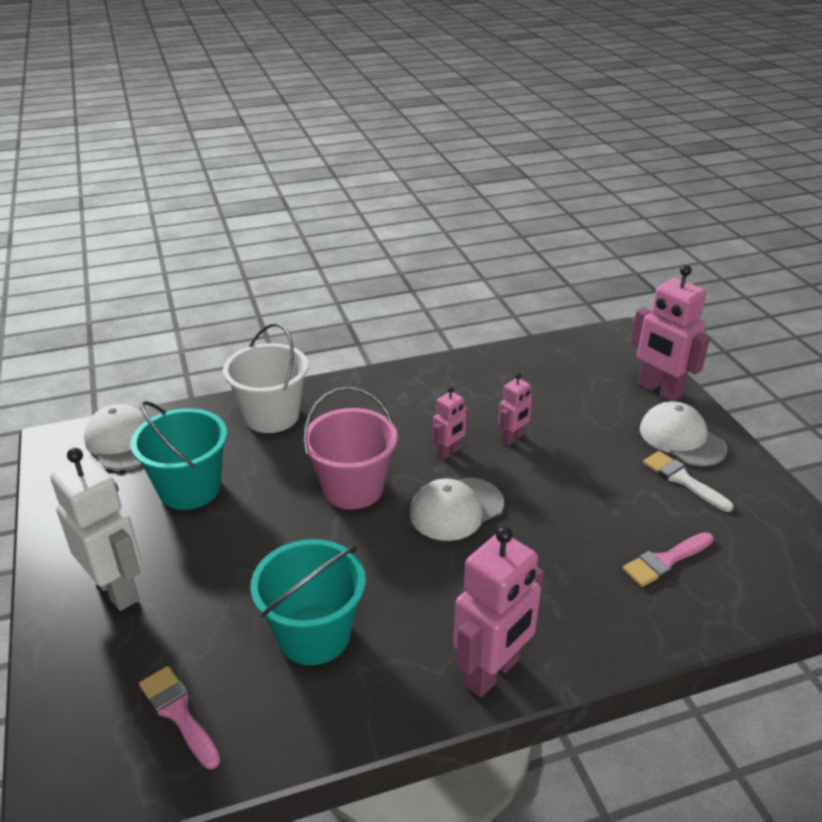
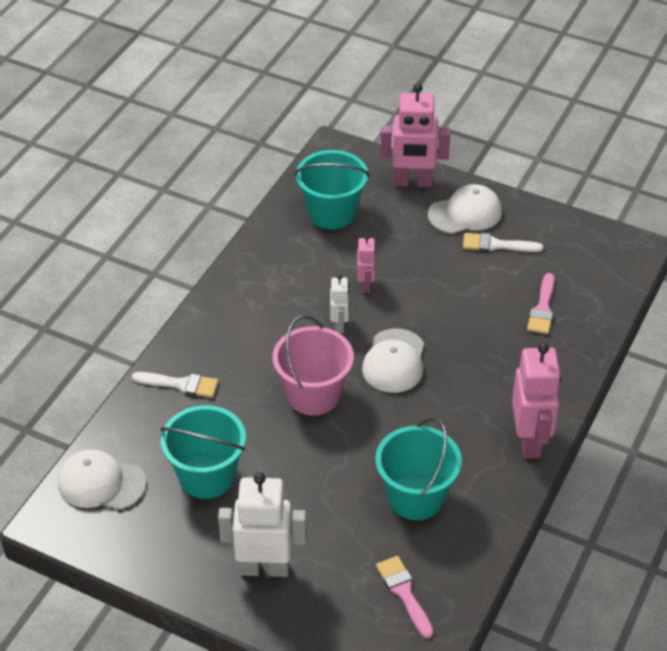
camera: 45 degrees left, 10 degrees up
pink brush [139,666,221,769] -> pink brush turned 60 degrees clockwise [376,556,433,639]
white bucket [223,323,308,433] -> white brush [132,372,218,398]
pink robot [433,387,469,460] -> white robot [330,274,349,333]
white cap [640,402,727,466] -> white cap turned 150 degrees clockwise [428,184,502,234]
none -> turquoise bucket [295,150,370,230]

